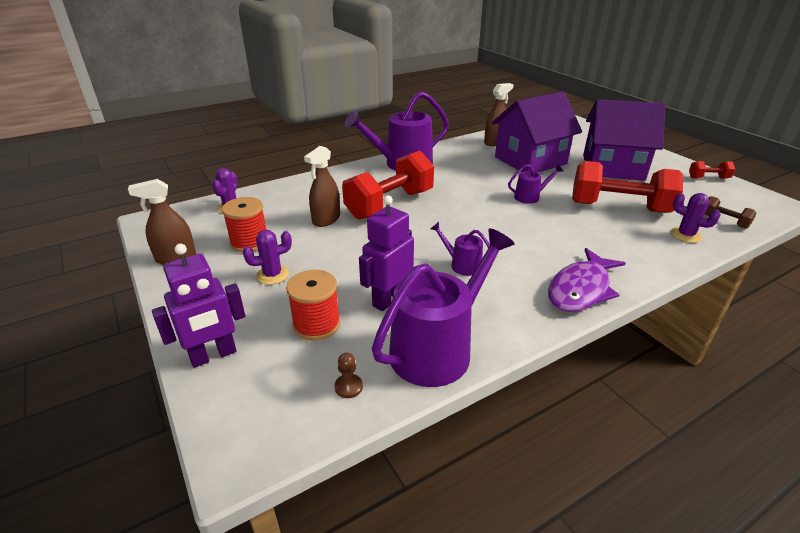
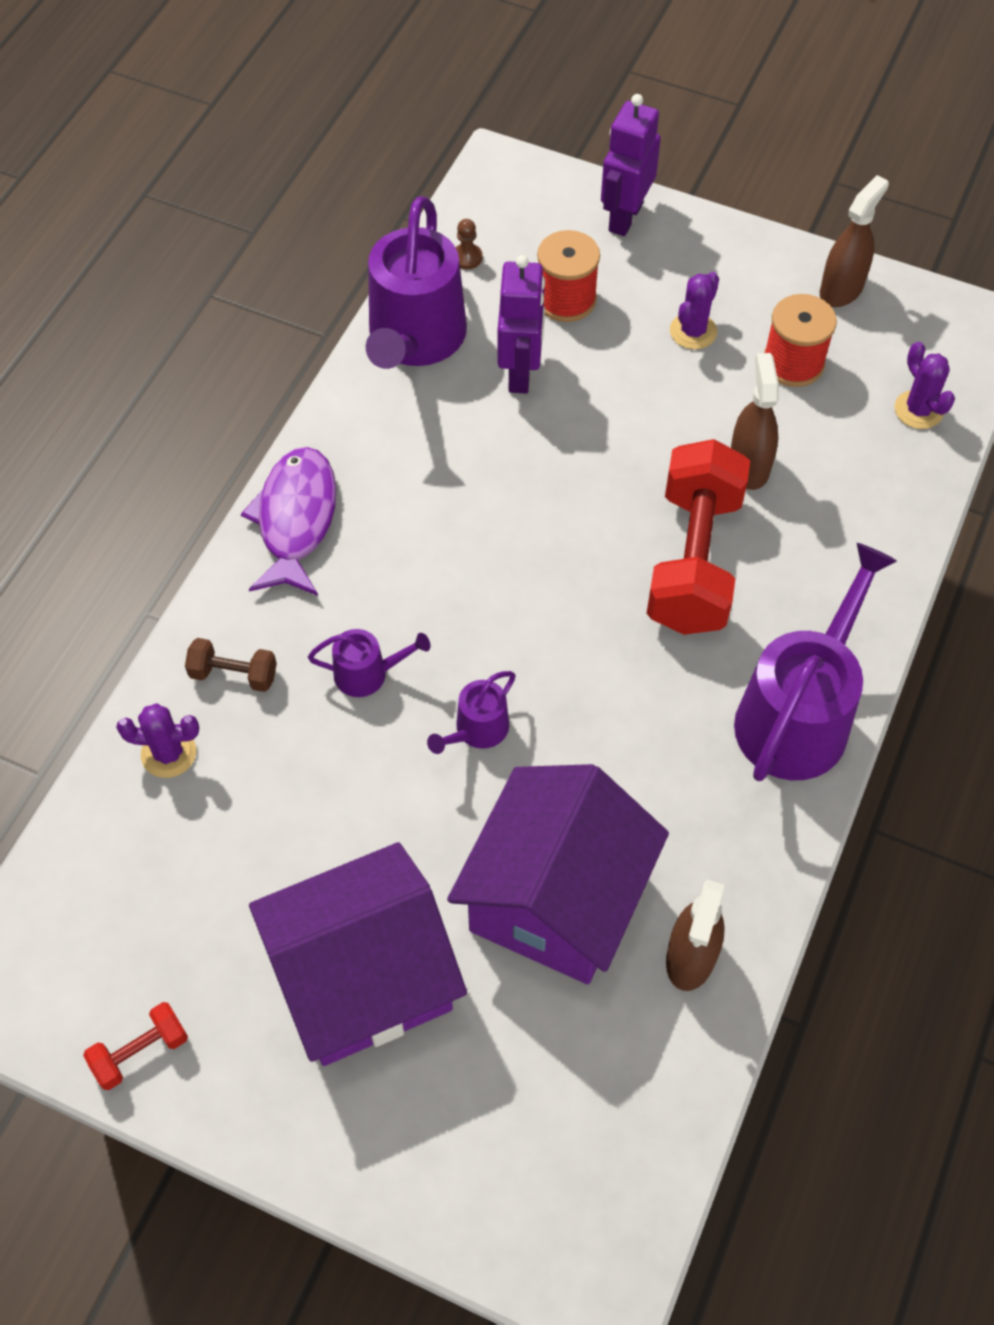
camera: 145 degrees right, 25 degrees up
purple watering can [431,222,490,276] -> purple watering can moved to [308,629,431,697]
red dumbbell [572,161,683,213] -> none
brown dumbbell [705,196,757,229] -> brown dumbbell moved to [185,638,277,692]

